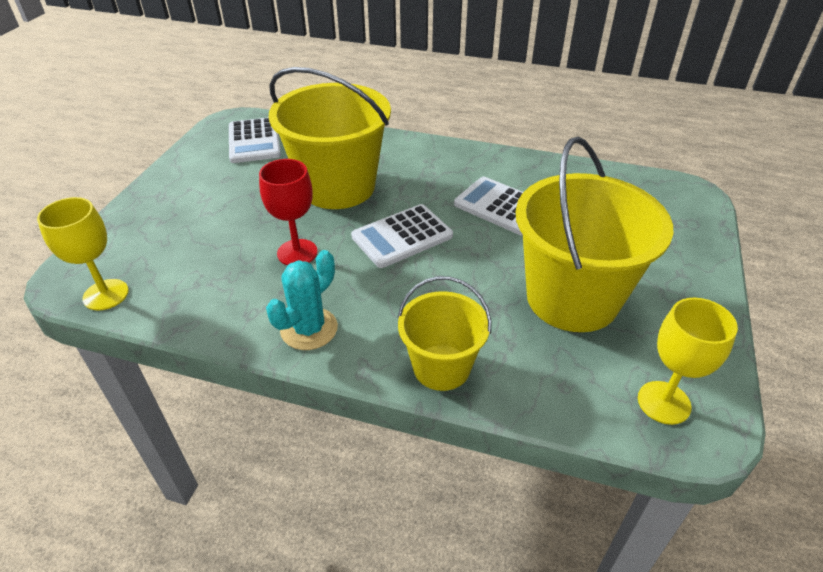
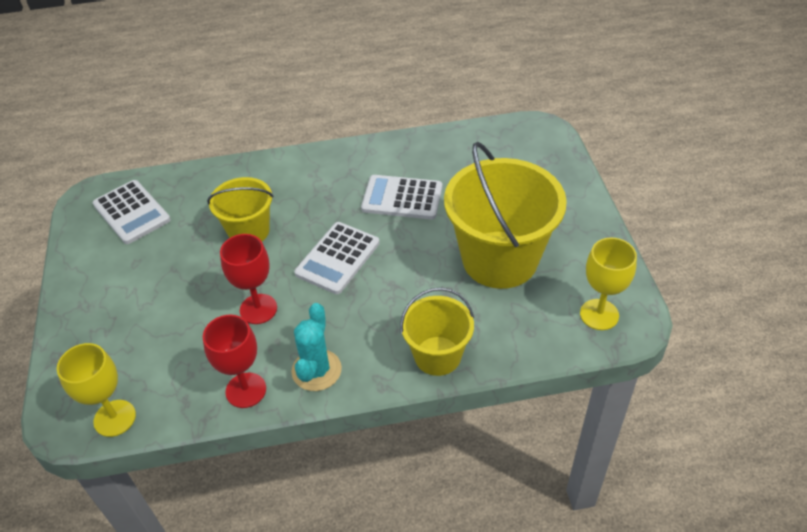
camera: 25 degrees left, 5 degrees up
yellow bucket [269,67,391,209] -> yellow bucket [207,177,273,241], size x0.57
none -> red goblet [203,315,266,408]

